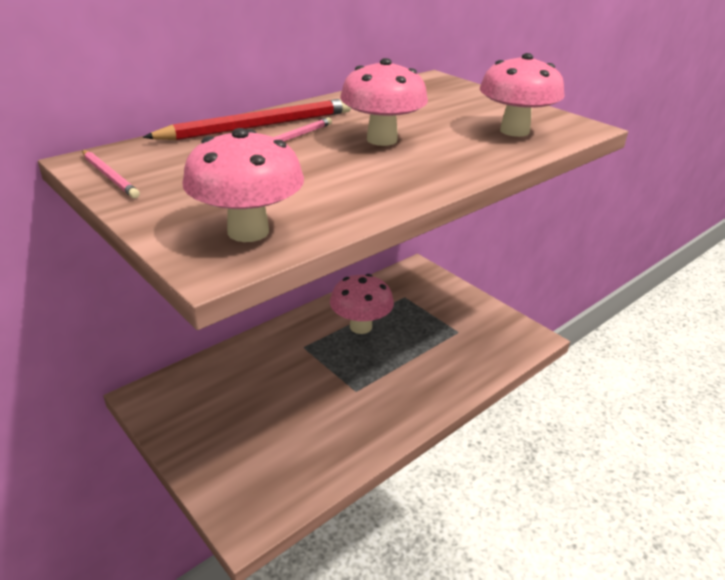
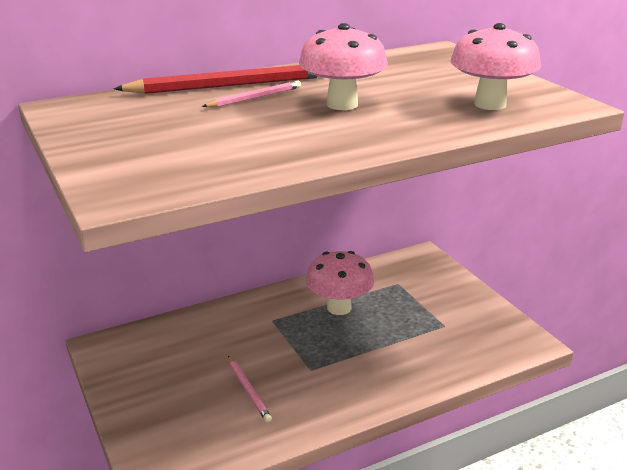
camera: 15 degrees right, 5 degrees down
pink pencil [82,150,140,198] -> pink pencil moved to [228,356,272,422]
pink mushroom [183,128,304,242] -> none

